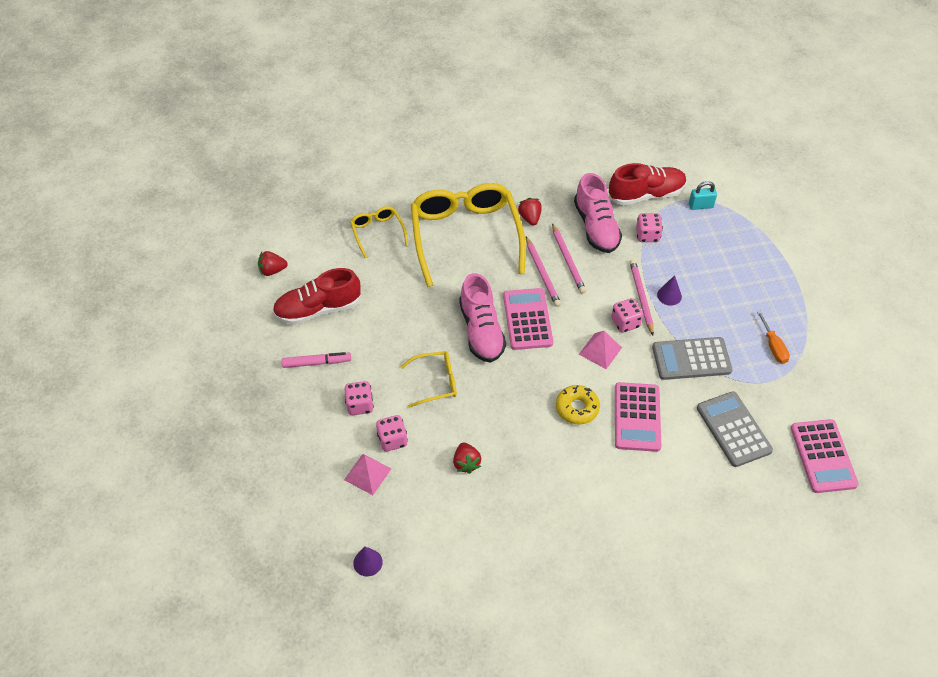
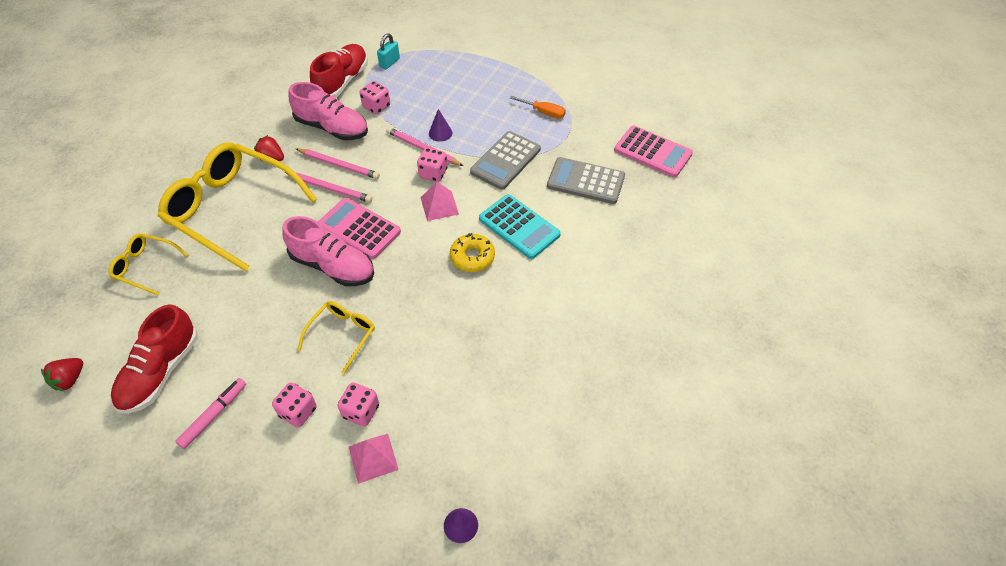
camera: 50 degrees left, 0 degrees up
red strawberry [453,443,481,474] -> none
pink calculator [615,382,661,452] -> turquoise calculator [479,194,561,259]

